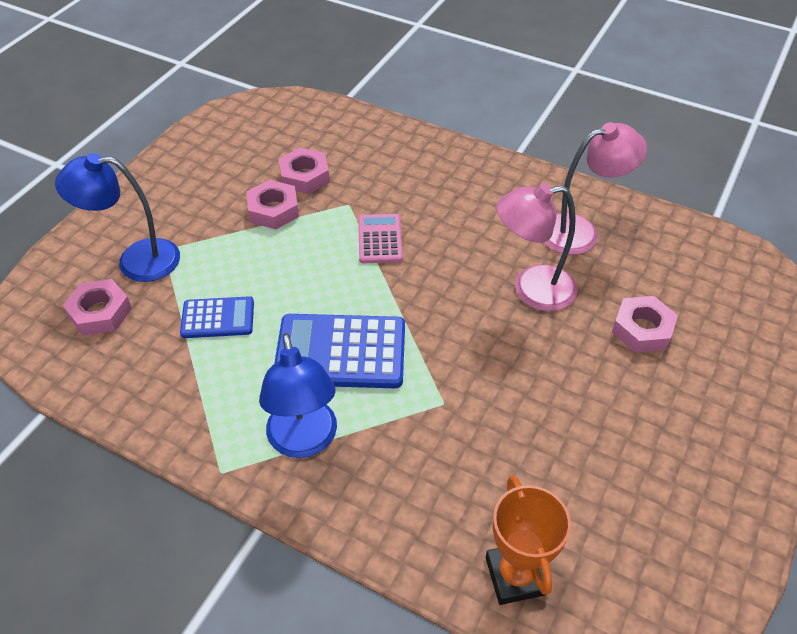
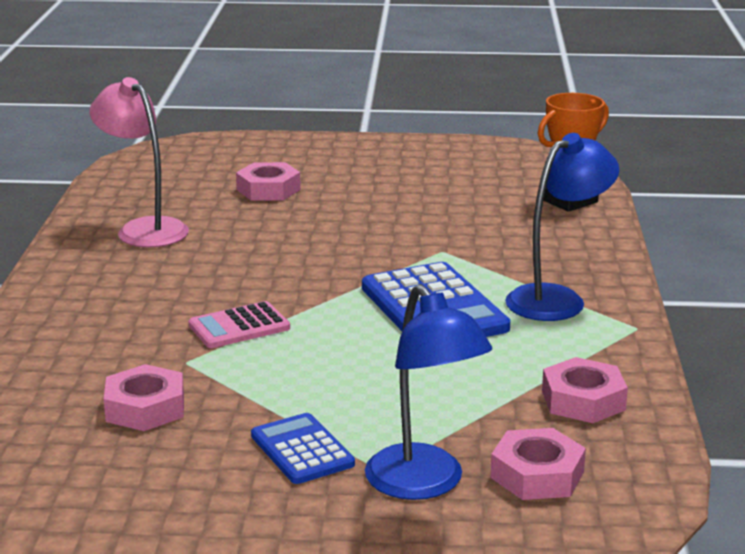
camera: 115 degrees left, 25 degrees down
blue calculator [180,296,254,338] -> blue calculator moved to [251,413,355,484]
pink nut [247,180,299,229] -> pink nut moved to [542,357,628,423]
pink lamp [496,183,577,311] -> none

